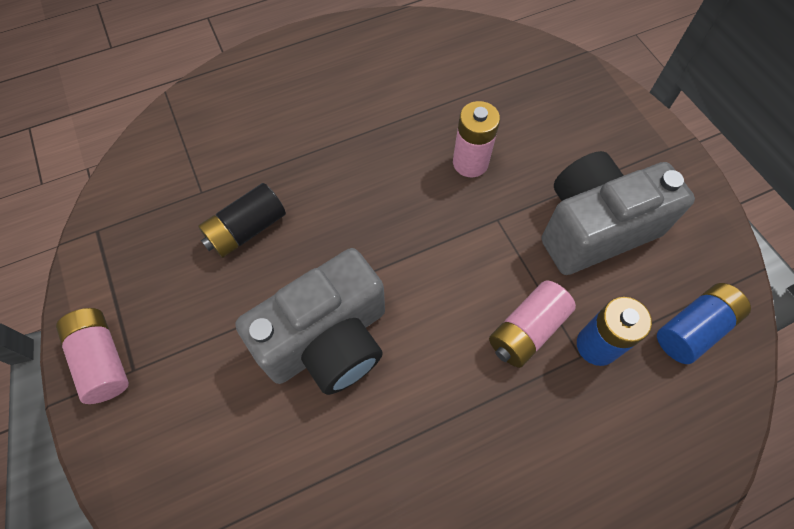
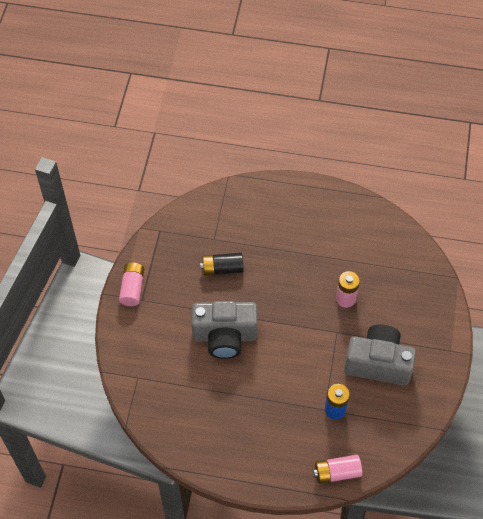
camera: 35 degrees right, 5 degrees down
pink battery [489,281,576,368] -> pink battery moved to [313,455,362,484]
blue battery [657,283,751,364] -> none

